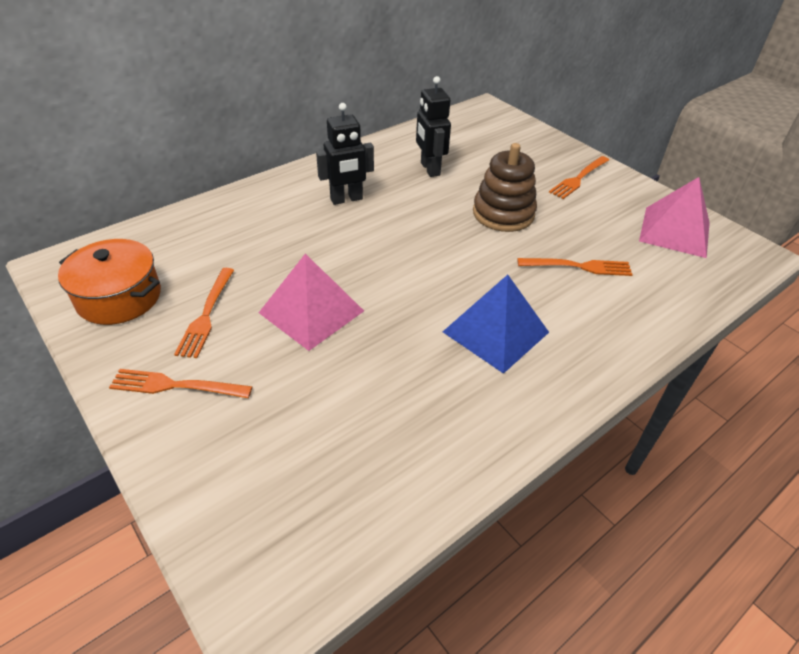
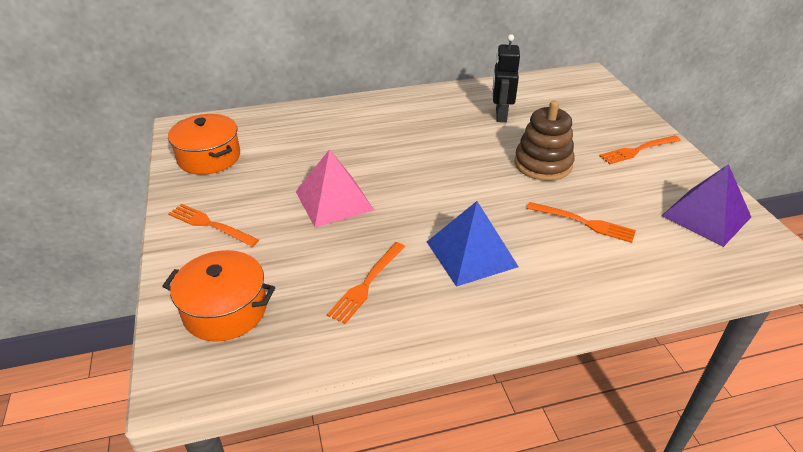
camera: 25 degrees right, 5 degrees down
orange fork [174,268,234,358] -> orange fork moved to [327,242,405,324]
black robot [316,103,374,205] -> none
pink pyramid [639,177,710,258] -> purple pyramid [662,164,751,247]
none -> orange pot [163,250,275,342]

